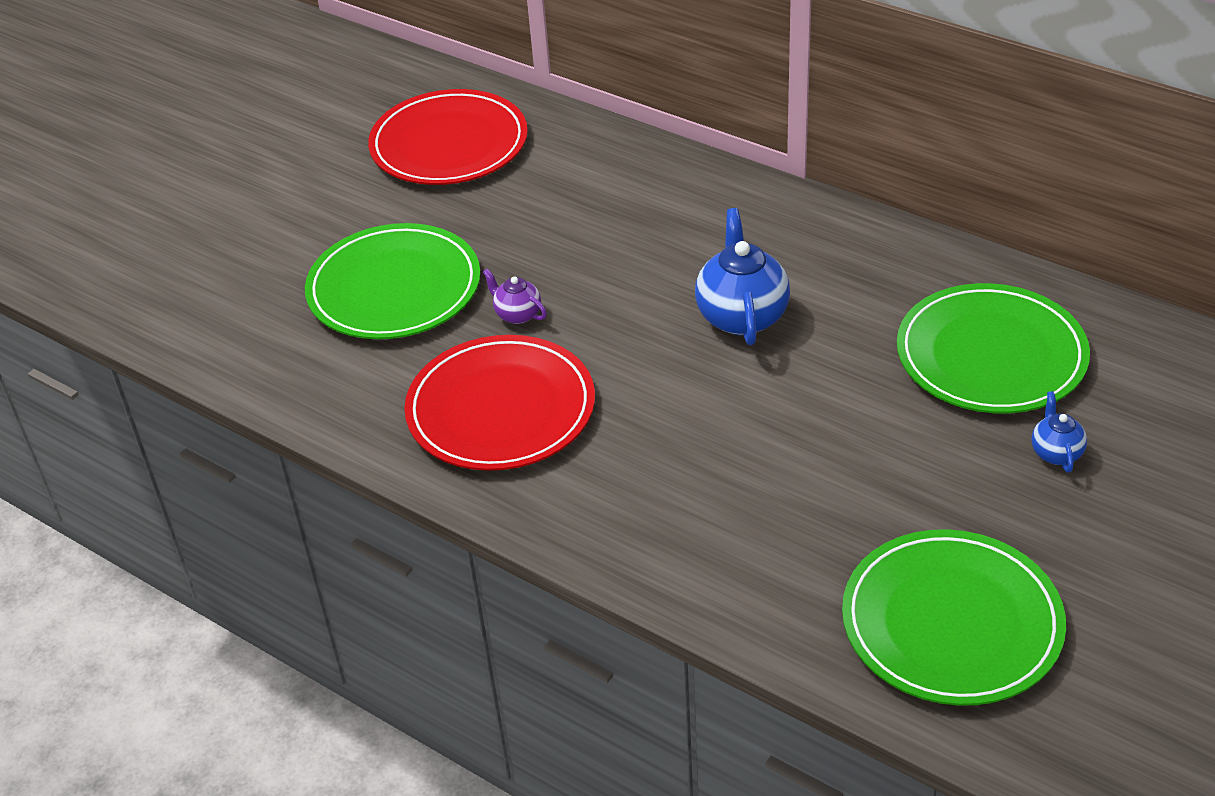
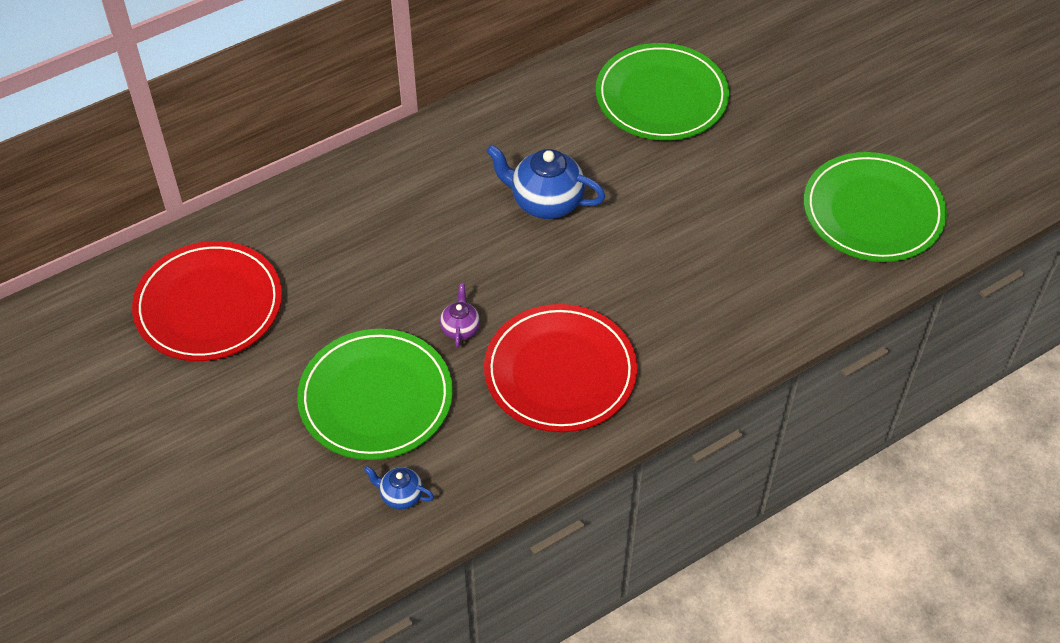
camera: 70 degrees left, 10 degrees up
purple teapot [483,269,547,324] -> purple teapot turned 120 degrees clockwise [440,283,480,348]
blue teapot [1031,391,1087,473] -> blue teapot moved to [364,466,434,509]

